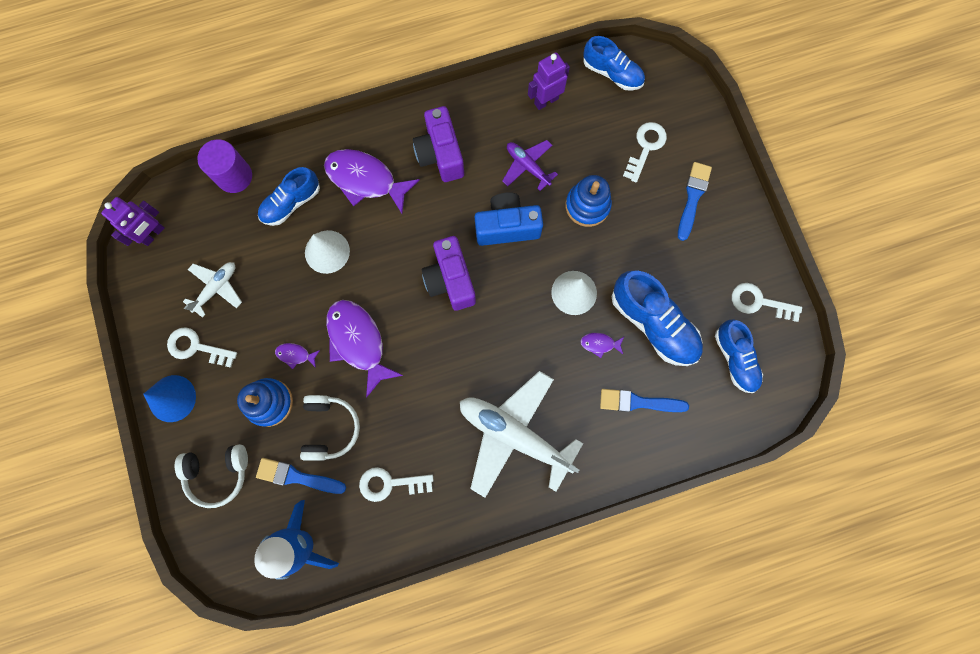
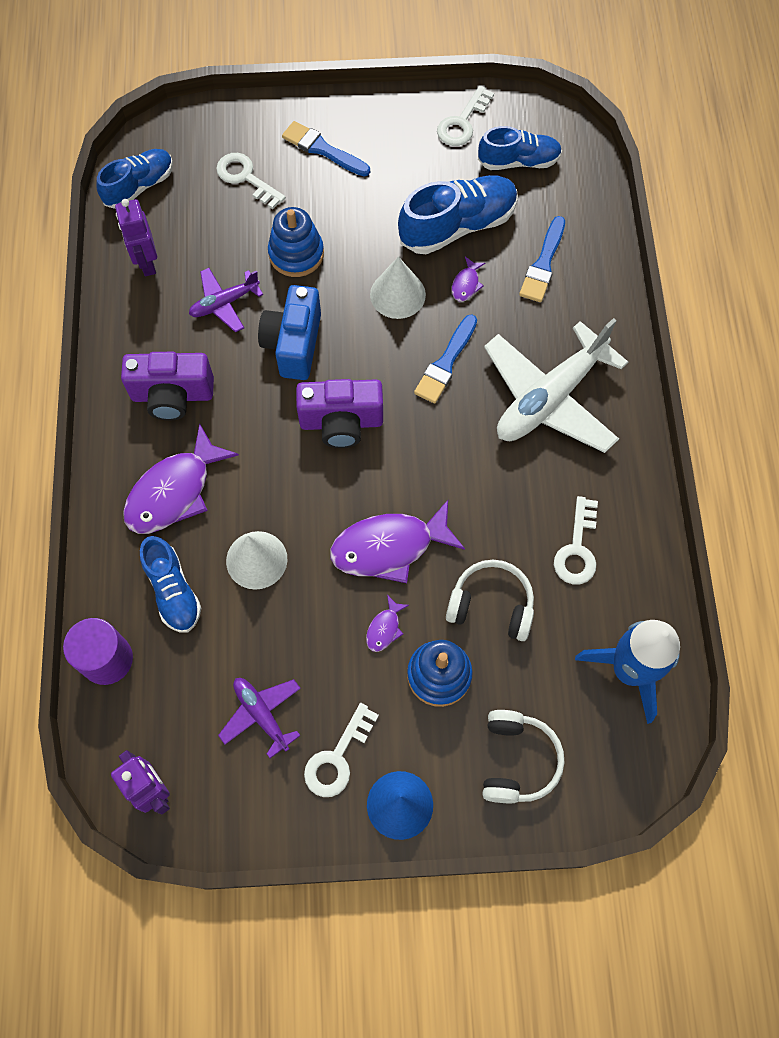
camera: 75 degrees left, 10 degrees down
white plane [183,262,242,318] -> purple plane [218,678,301,758]
blue brush [256,458,346,494] -> blue brush moved to [414,314,477,403]

